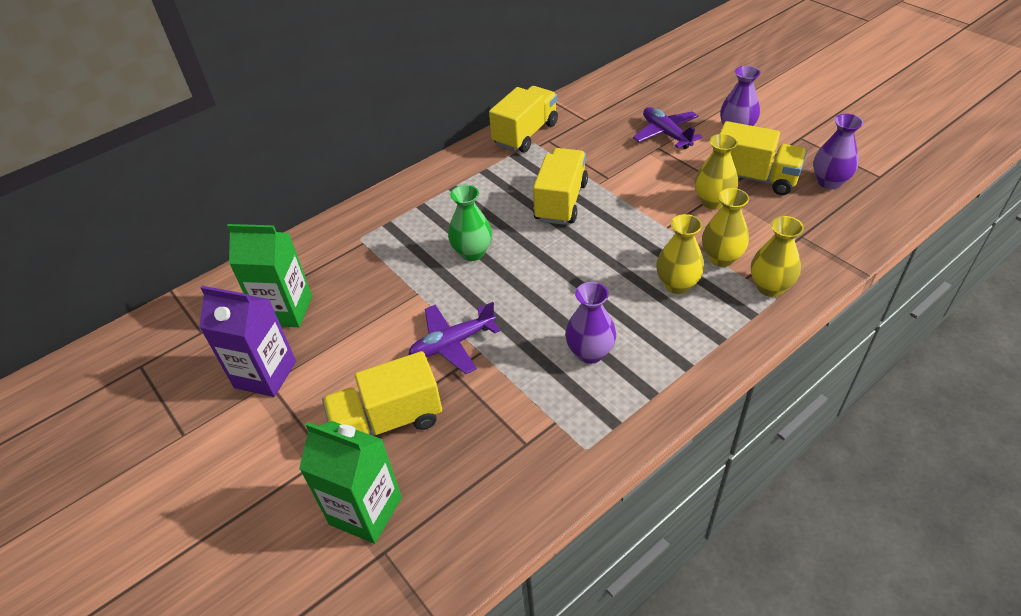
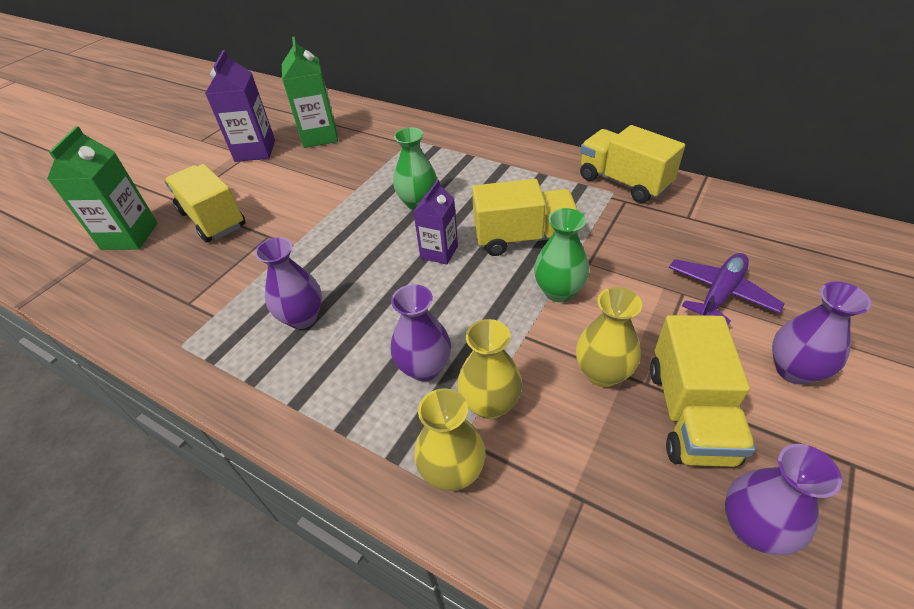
camera: 70 degrees right, 0 degrees up
purple plane [408,302,500,374] -> none
yellow truck [489,86,558,152] -> yellow truck turned 150 degrees counterclockwise [580,125,685,203]
yellow vase [656,214,704,294] -> purple vase [391,284,451,381]
none -> purple carton [413,179,458,265]
none -> green vase [534,208,589,302]

